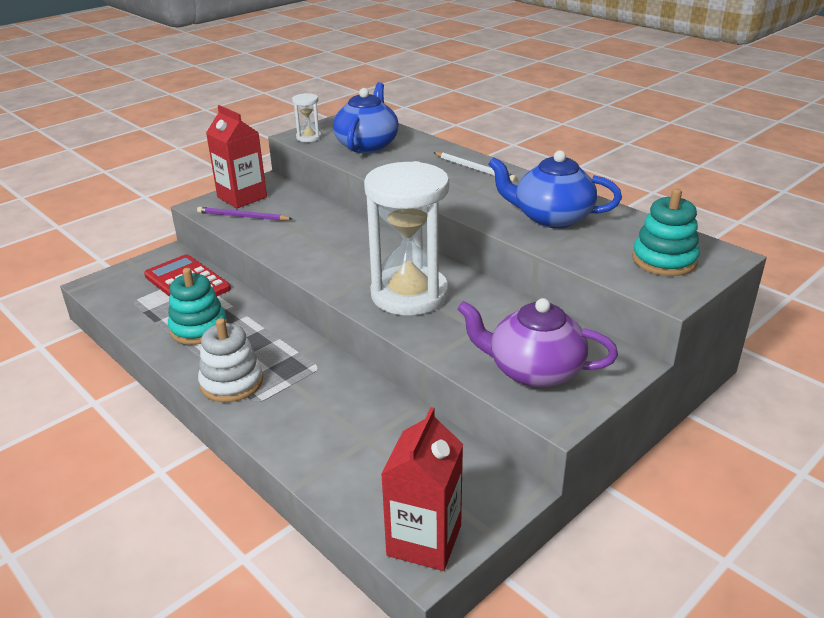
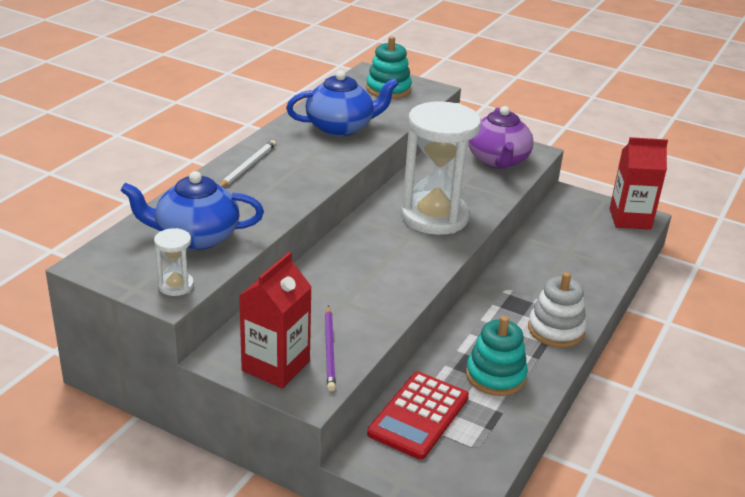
camera: 110 degrees left, 0 degrees up
blue teapot [488,150,622,228] -> blue teapot turned 105 degrees counterclockwise [286,70,399,136]

